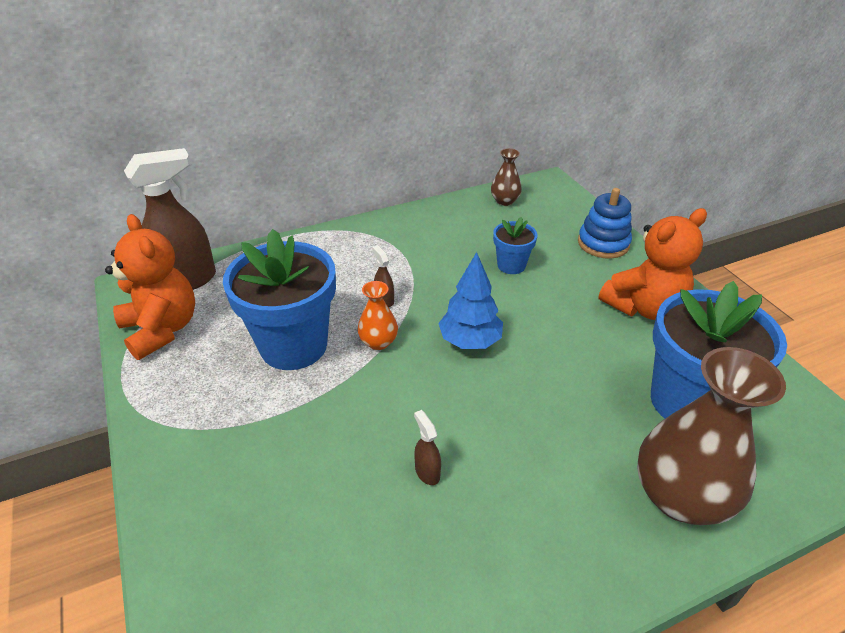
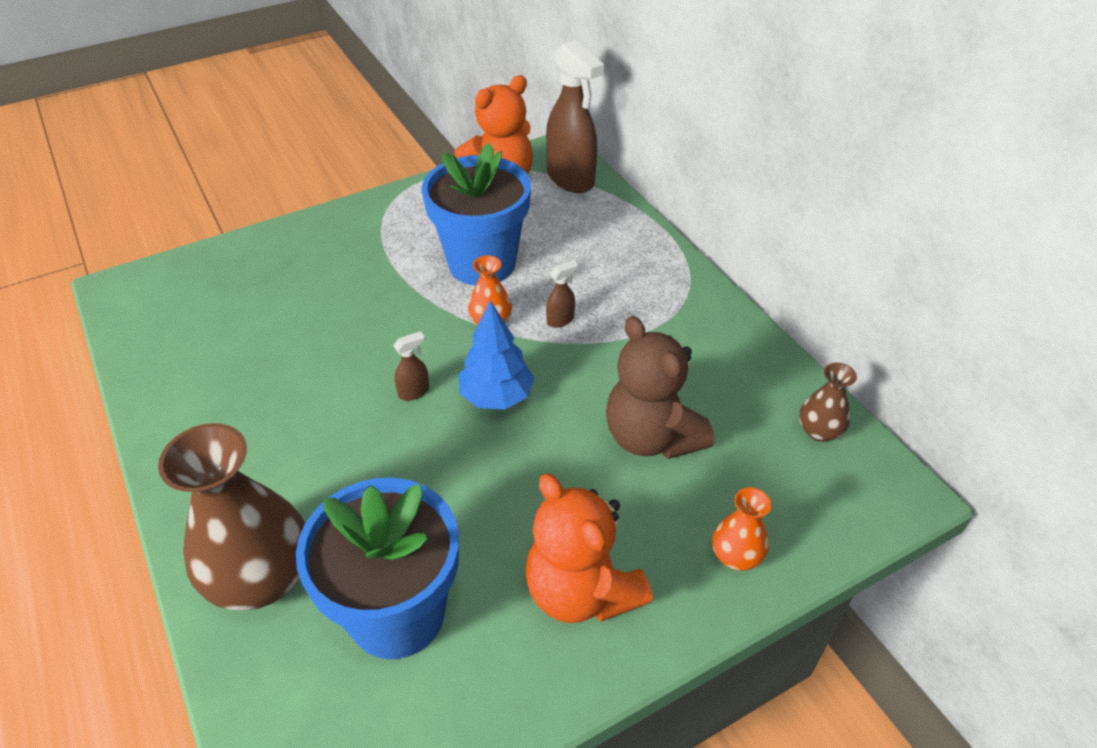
camera: 85 degrees right, 5 degrees up
brown spray bottle [414,410,441,485] -> brown spray bottle moved to [393,331,429,401]
blue flower pot [493,217,538,274] -> brown teddy bear [606,316,714,459]
blue stacking toy [578,188,632,259] -> orange vase [713,487,772,571]

